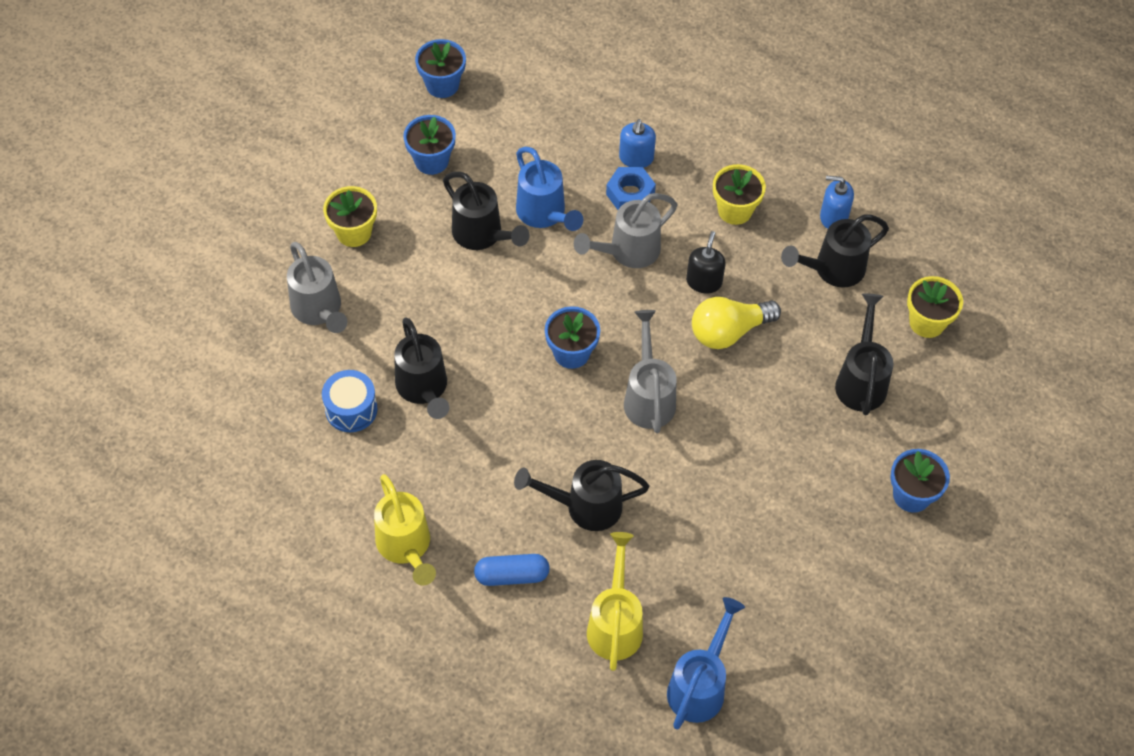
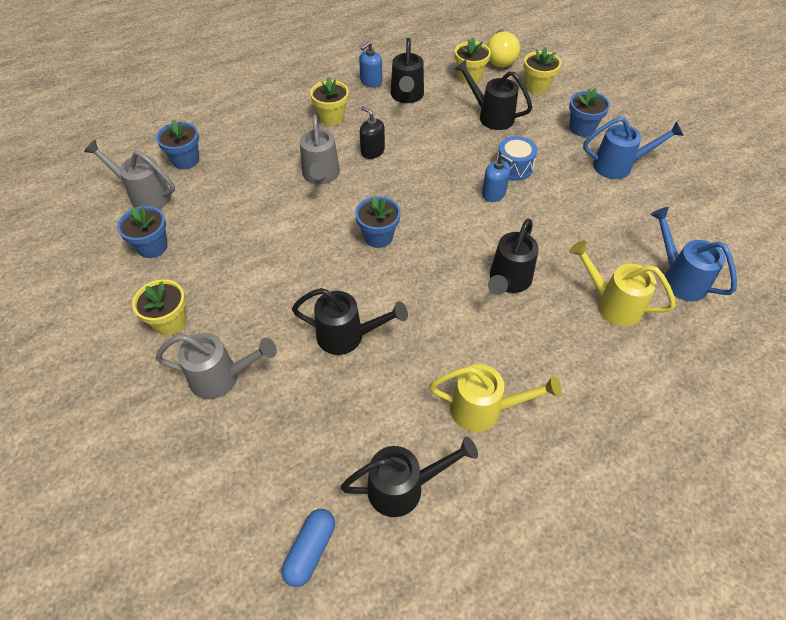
camera: 60 degrees left, 5 degrees down
blue drum [322,370,378,432] -> blue drum moved to [497,136,537,181]
blue flower pot [415,39,466,98] -> blue flower pot moved to [156,119,199,169]
black watering can [443,172,530,250] -> black watering can moved to [341,437,478,517]
blue capsule [474,554,550,586] -> blue capsule moved to [282,509,335,587]
blue watering can [516,147,583,231] -> blue watering can moved to [583,116,684,179]
blue nut [606,167,656,210] -> none
blue soap dispenser [619,119,656,168] -> blue soap dispenser moved to [482,154,514,202]
grey watering can [624,310,676,433] -> grey watering can moved to [84,140,175,209]
yellow light bulb [692,297,781,349] -> yellow light bulb moved to [487,30,520,67]
none -> yellow flower pot [524,47,561,94]

